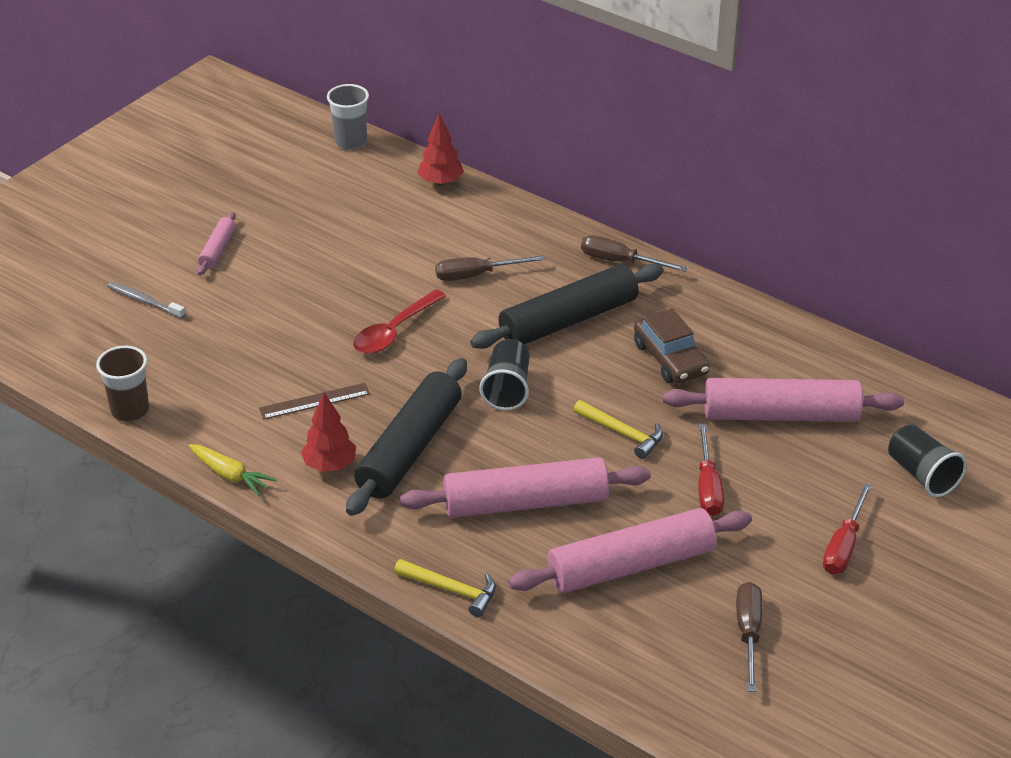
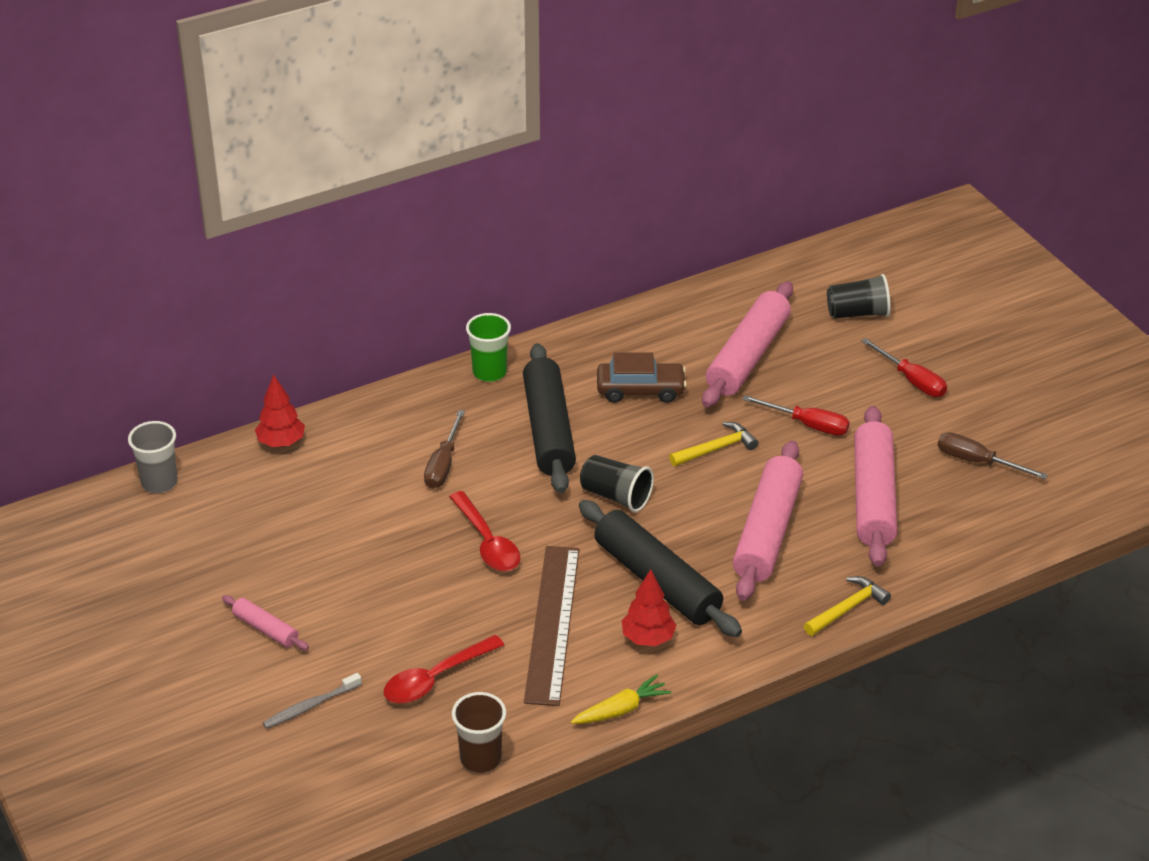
camera: 65 degrees left, 0 degrees up
brown ruler [259,383,370,420] -> brown ruler [524,546,579,706], size x1.92
brown screwdriver [581,235,687,272] -> green cup [466,313,511,382]
none -> red spoon [384,635,504,703]

